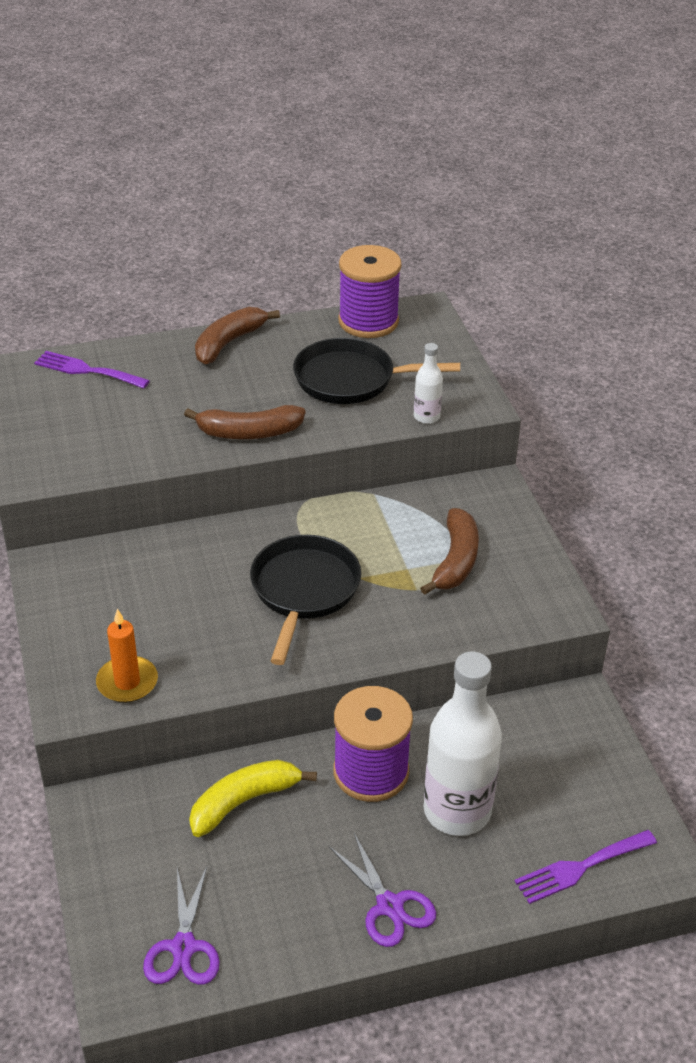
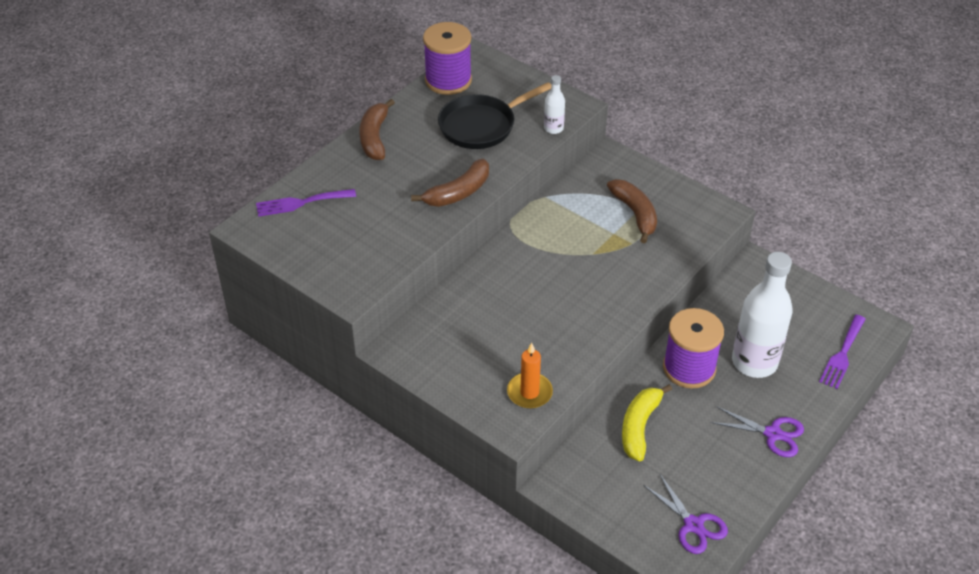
camera: 35 degrees left, 5 degrees up
black pan [250,535,361,665] -> none

